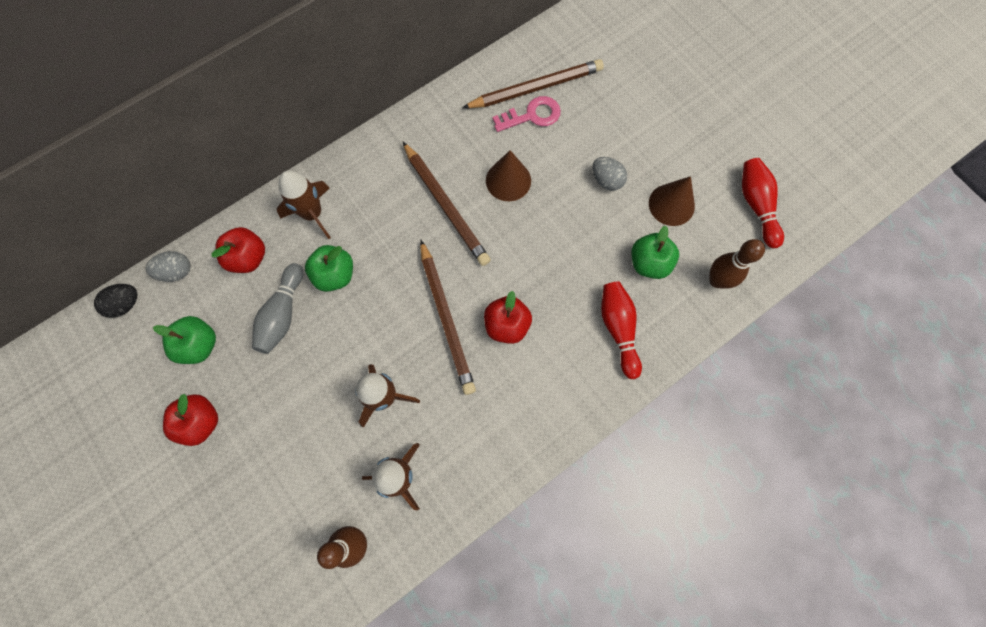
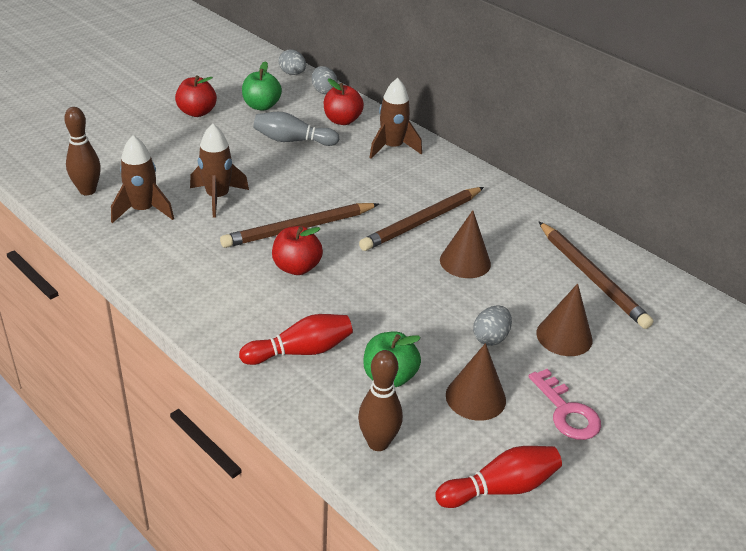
camera: 80 degrees right, 35 degrees down
black egg [94,284,137,318] -> grey egg [279,49,306,75]
green apple [305,245,353,292] -> none
pink key [493,96,561,132] -> pink key moved to [528,369,601,440]
none -> brown cone [536,283,592,356]

